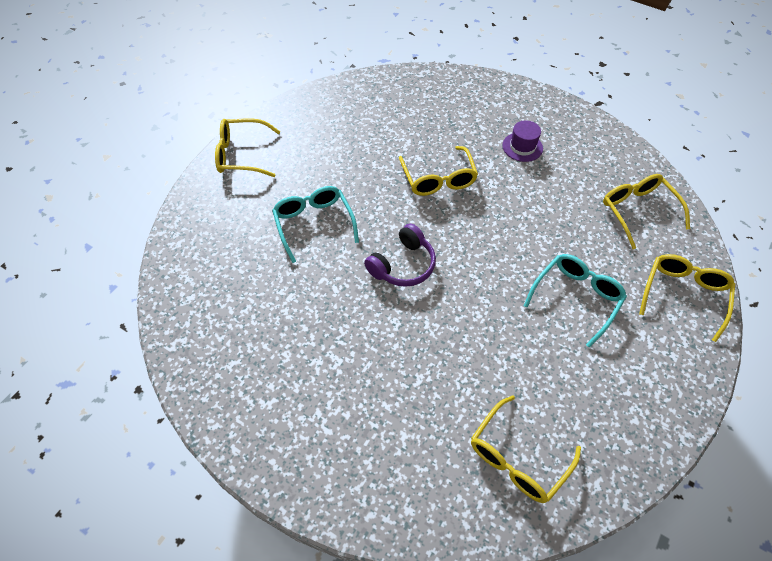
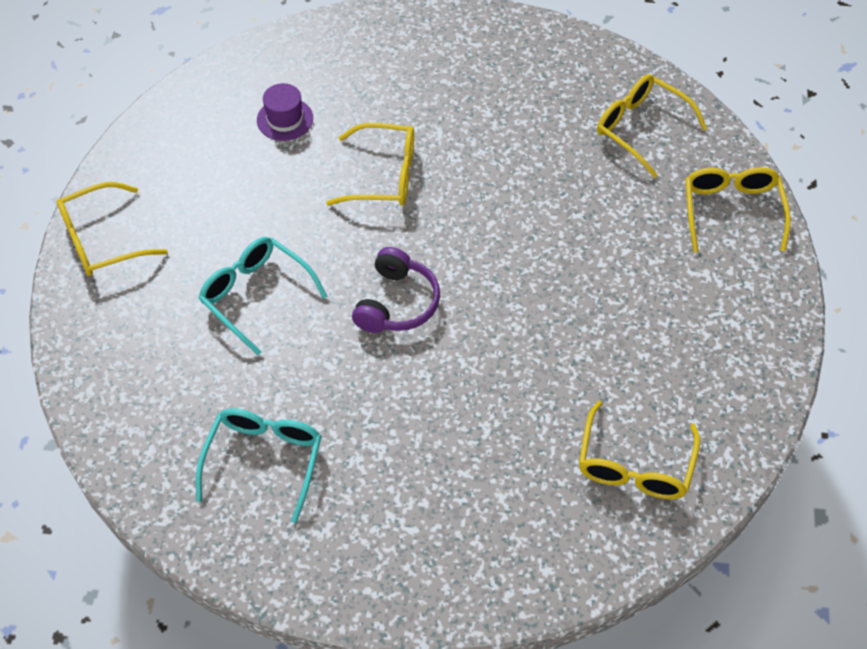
camera: 25 degrees left, 0 degrees up
yellow glasses [399,146,478,196] -> yellow glasses turned 45 degrees counterclockwise [326,123,414,206]
purple hat [502,120,543,162] -> purple hat moved to [257,83,313,141]
turquoise glasses [524,254,627,348] -> turquoise glasses moved to [196,408,322,523]

